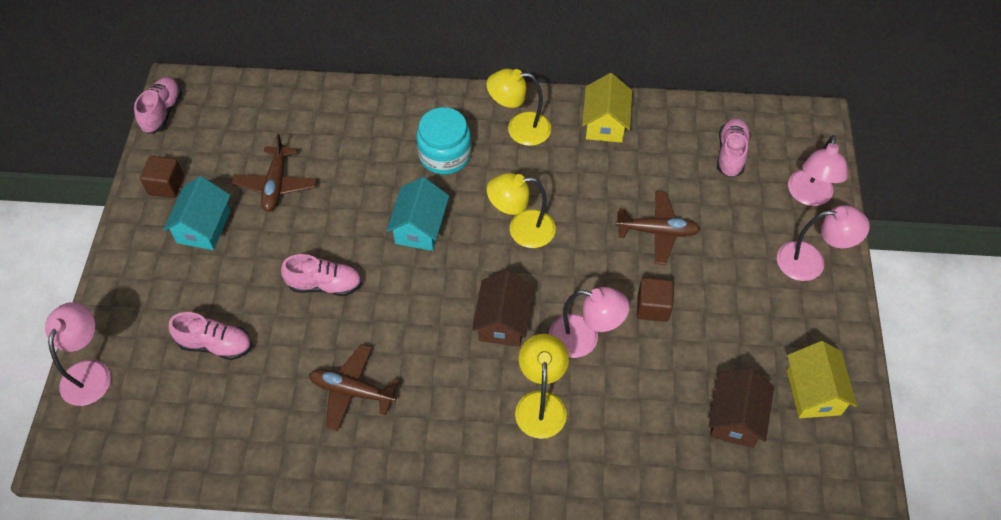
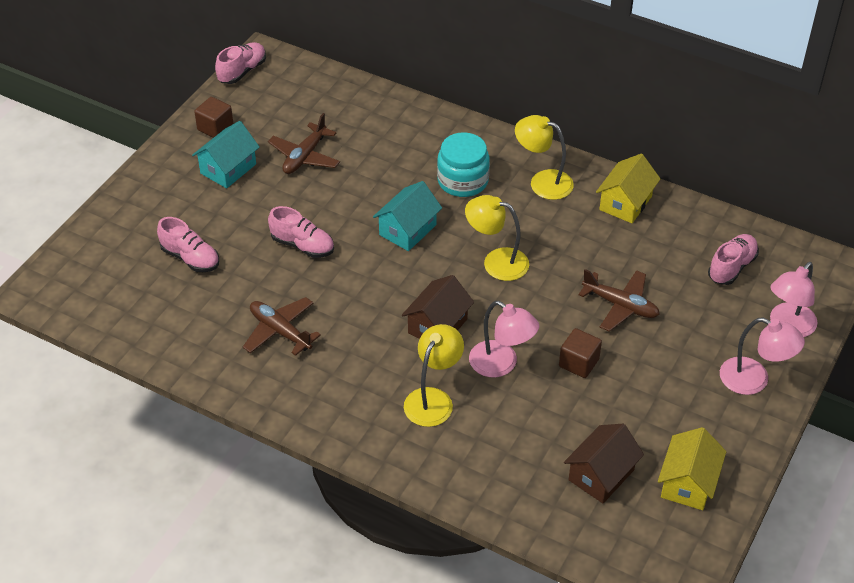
camera: 25 degrees right, 10 degrees down
pink lamp [45,302,111,406] -> none

